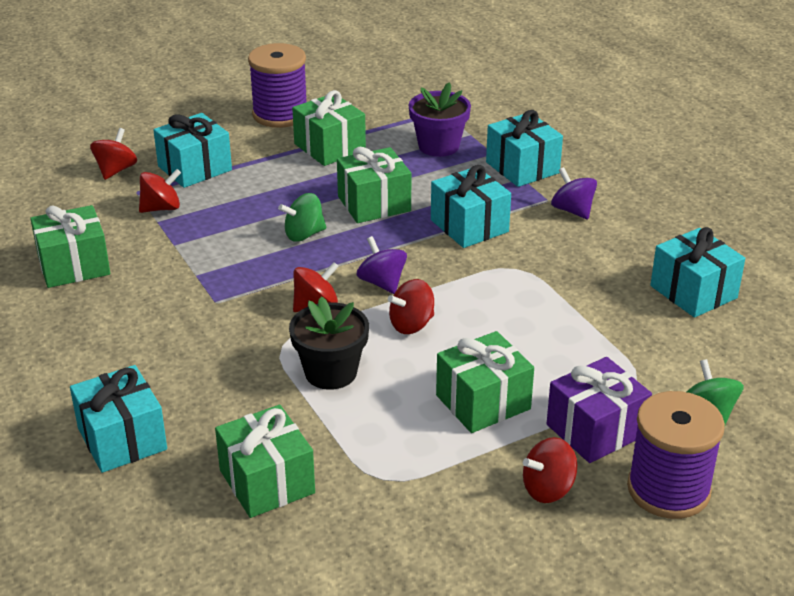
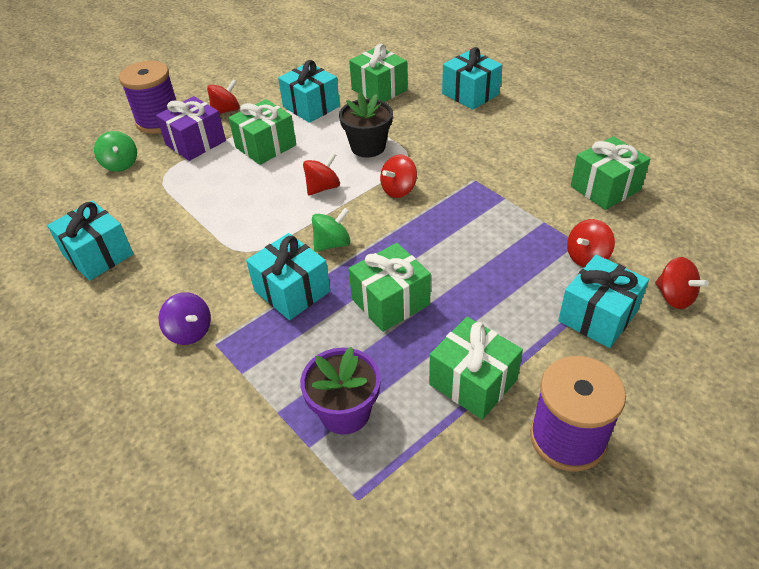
camera: 170 degrees right, 10 degrees up
red spinning top [90,128,137,180] -> red spinning top turned 45 degrees counterclockwise [655,257,709,309]
green spinning top [278,193,326,242] -> green spinning top moved to [312,208,351,252]
purple spinning top [357,236,407,294] -> none
turquoise gift [486,110,563,187] -> turquoise gift moved to [278,60,340,123]

